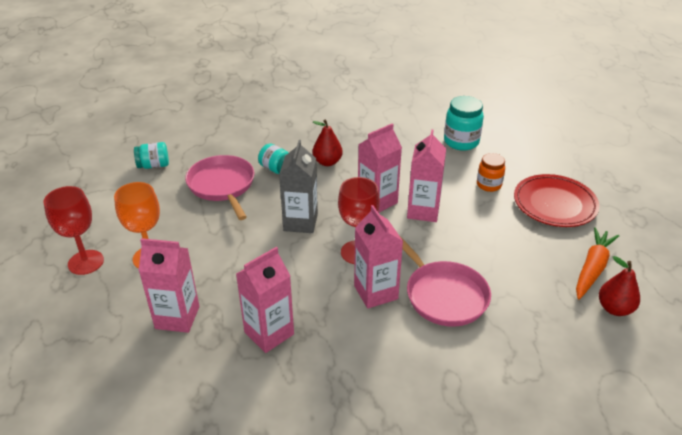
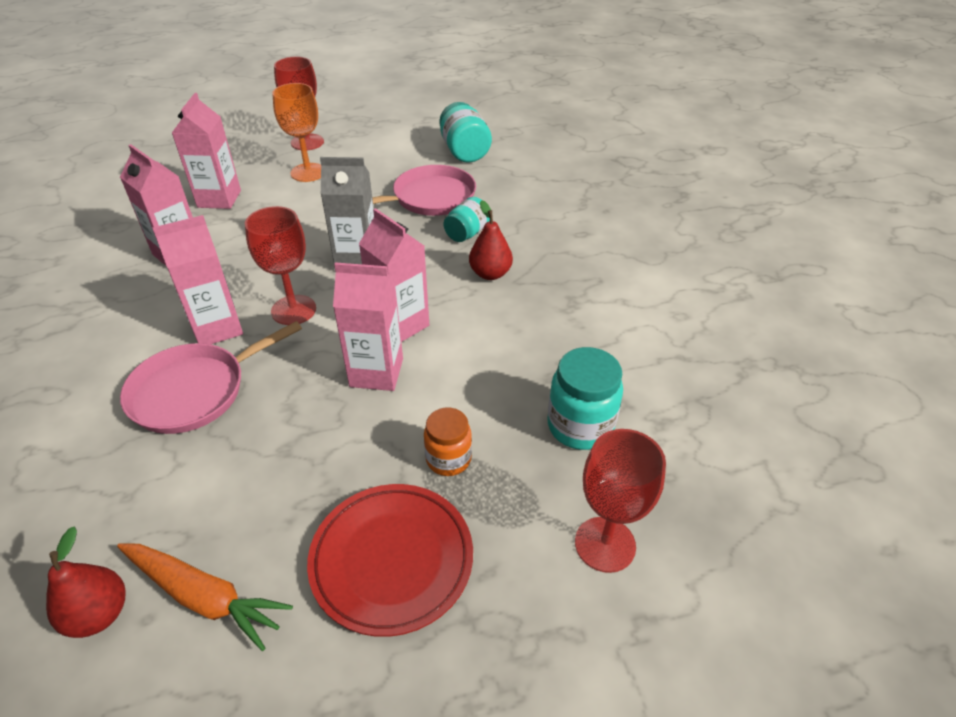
camera: 85 degrees right, 5 degrees up
turquoise jar [134,142,169,169] -> turquoise jar [439,102,492,162], size x1.53
none -> red goblet [575,429,666,573]

